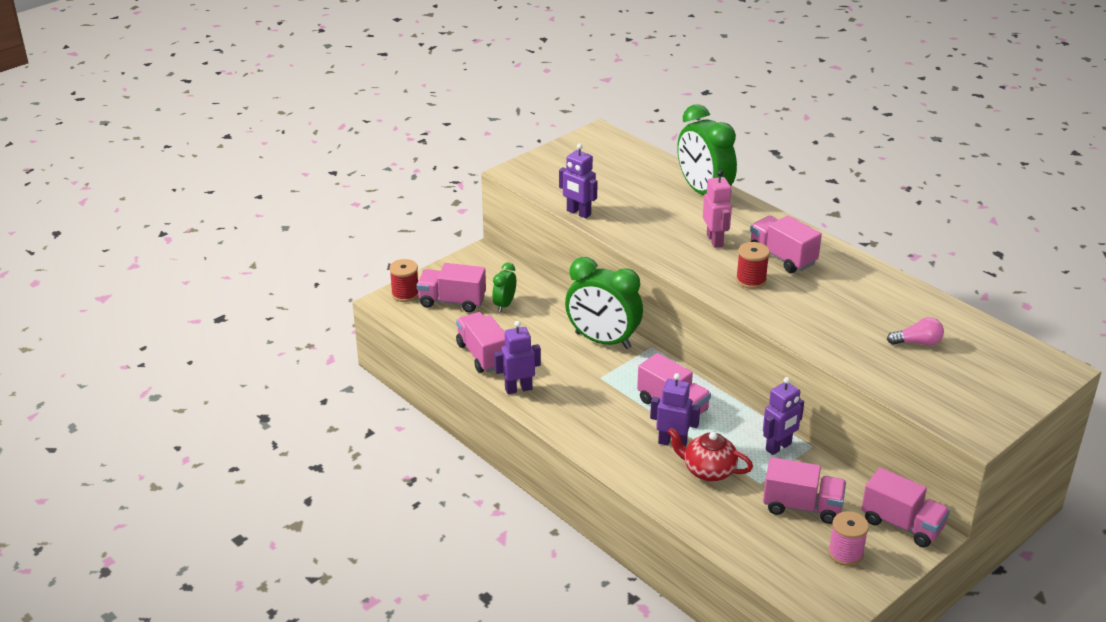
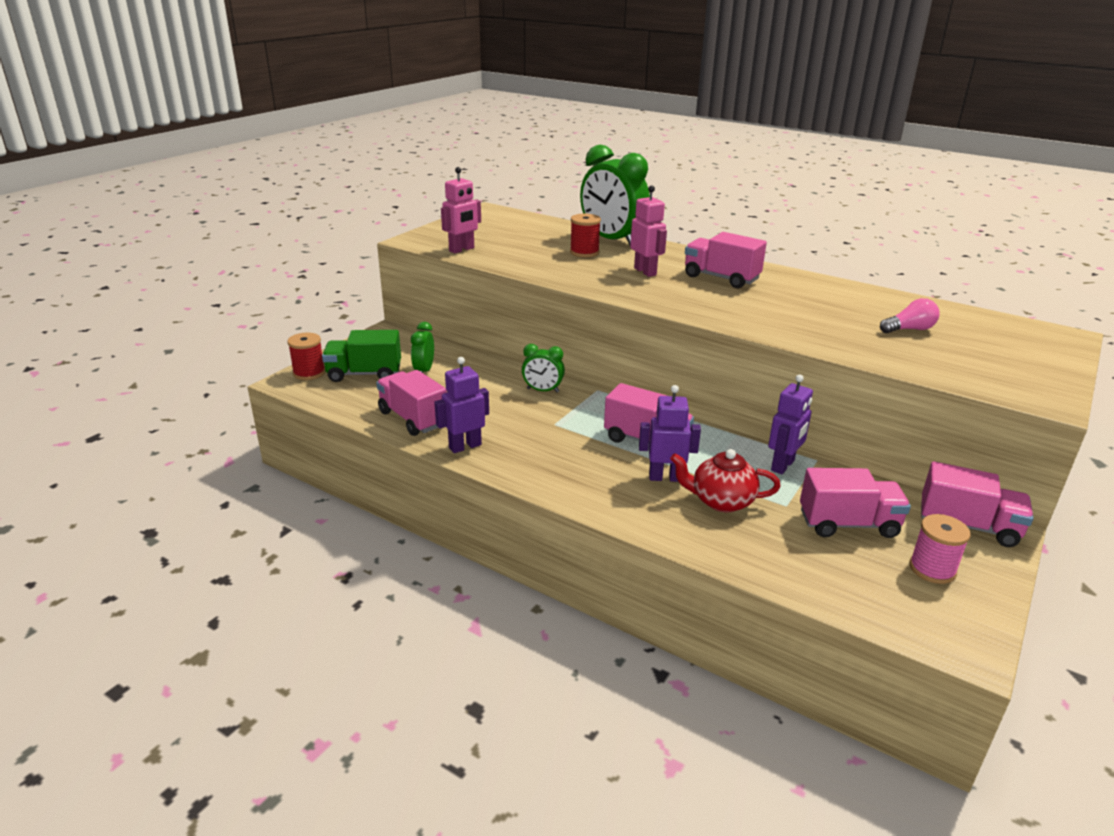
camera: 15 degrees left, 5 degrees down
pink truck [417,263,486,312] -> green truck [322,330,401,382]
purple robot [559,144,598,218] -> none
green clock [565,257,643,349] -> green clock [522,344,565,393], size x0.49
red spool [736,242,770,289] -> red spool moved to [570,214,601,257]
none -> pink robot [441,167,481,253]

